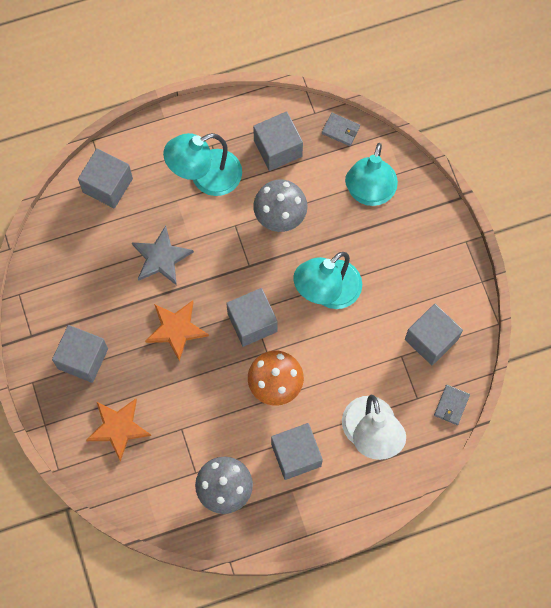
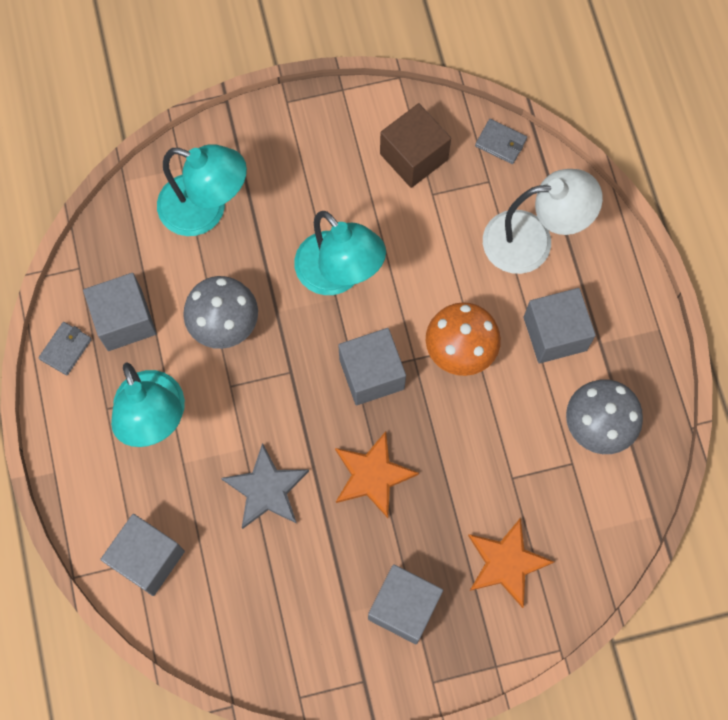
camera: 85 degrees left, 0 degrees up
grey wallet [322,113,360,146] -> grey wallet moved to [38,322,92,375]
grey cube [405,304,463,366] -> brown cube [380,103,451,188]

